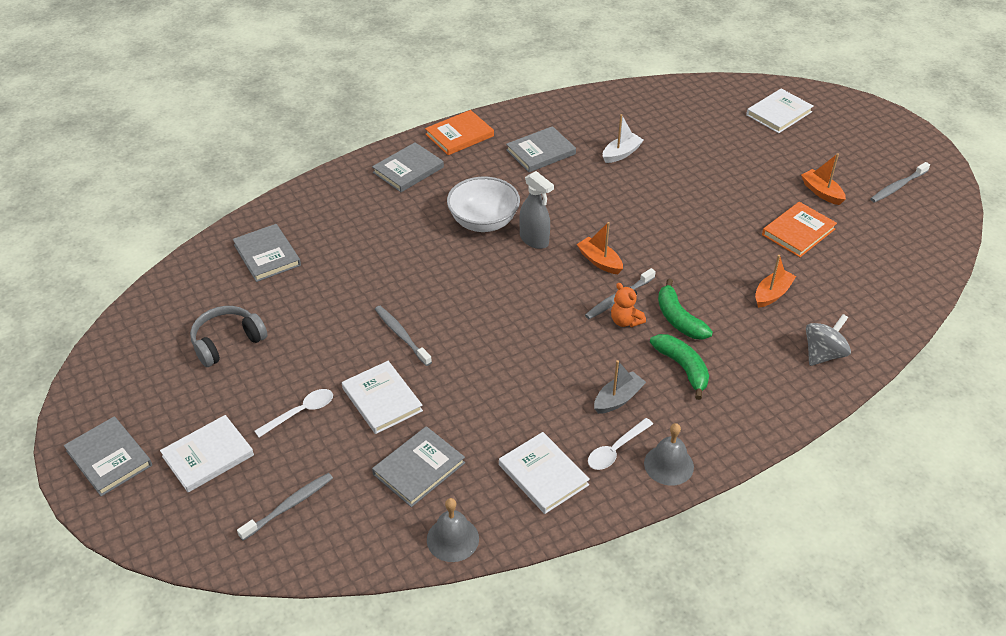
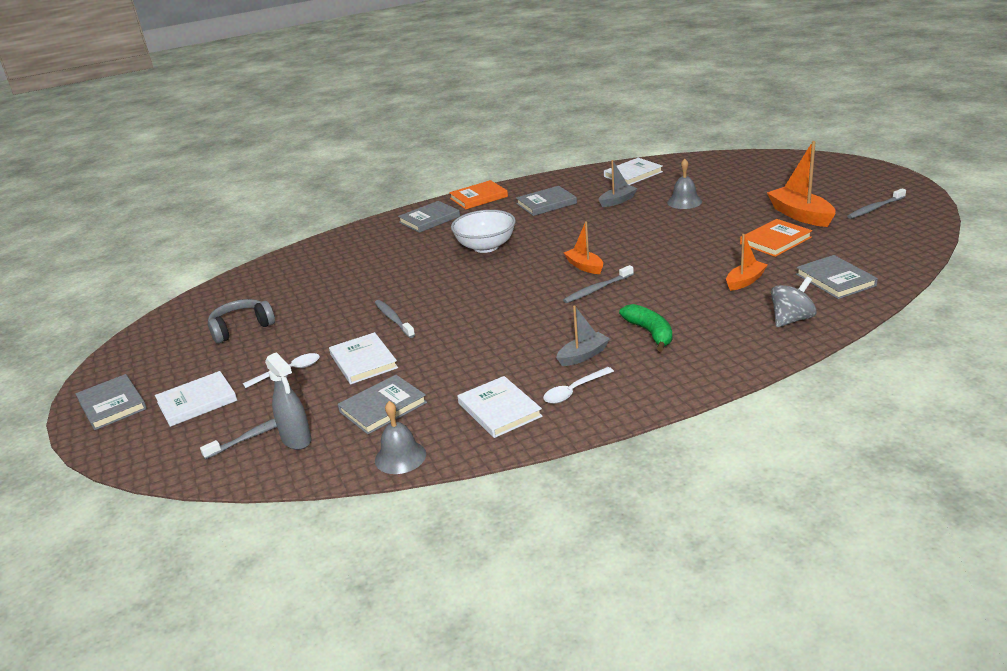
camera: 10 degrees right, 15 degrees down
grey book [233,224,301,282] -> grey book moved to [796,255,878,299]
grey spray bottle [519,171,554,249] -> grey spray bottle moved to [265,352,312,450]
white boat [603,114,644,163] -> grey boat [599,160,638,207]
orange teddy bear [611,283,646,327] -> none
grey bell [644,423,694,486] -> grey bell moved to [667,159,702,209]
green banana [658,279,713,340] -> none
white book [746,89,813,133] -> white book moved to [604,158,663,185]
orange boat [801,153,846,205] -> orange boat [767,141,835,227], size x1.64

